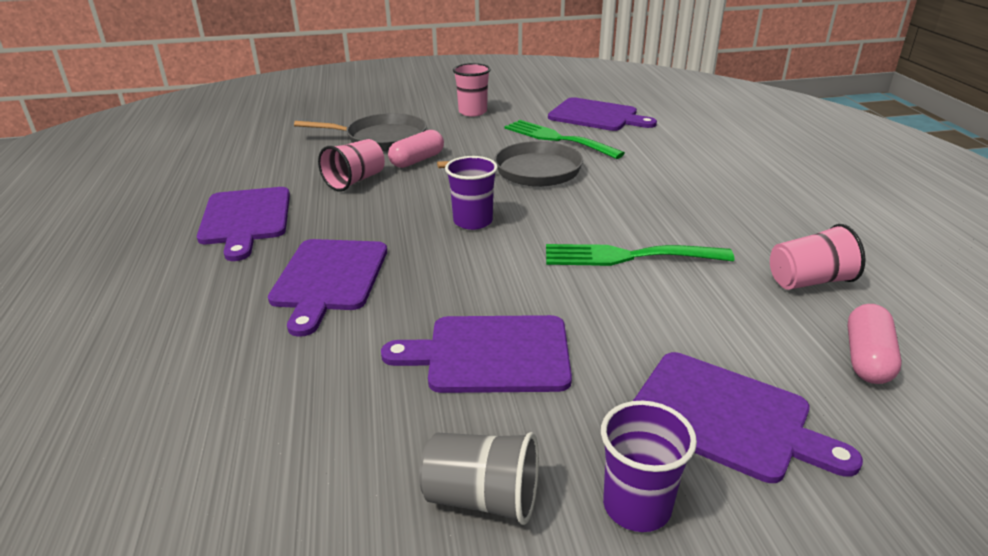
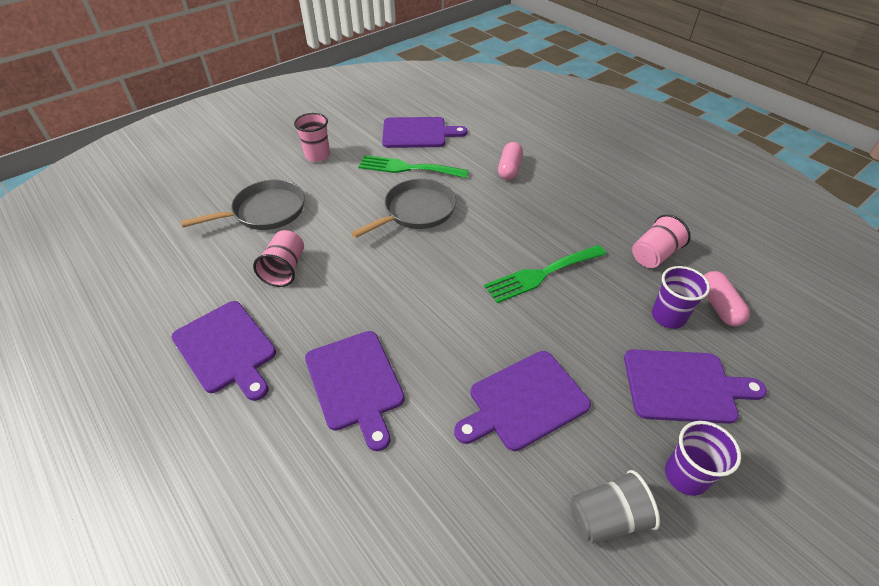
camera: 30 degrees left, 15 degrees up
pink capsule [388,130,444,168] -> pink capsule moved to [498,142,523,180]
purple cup [445,156,498,230] -> purple cup moved to [652,266,710,329]

